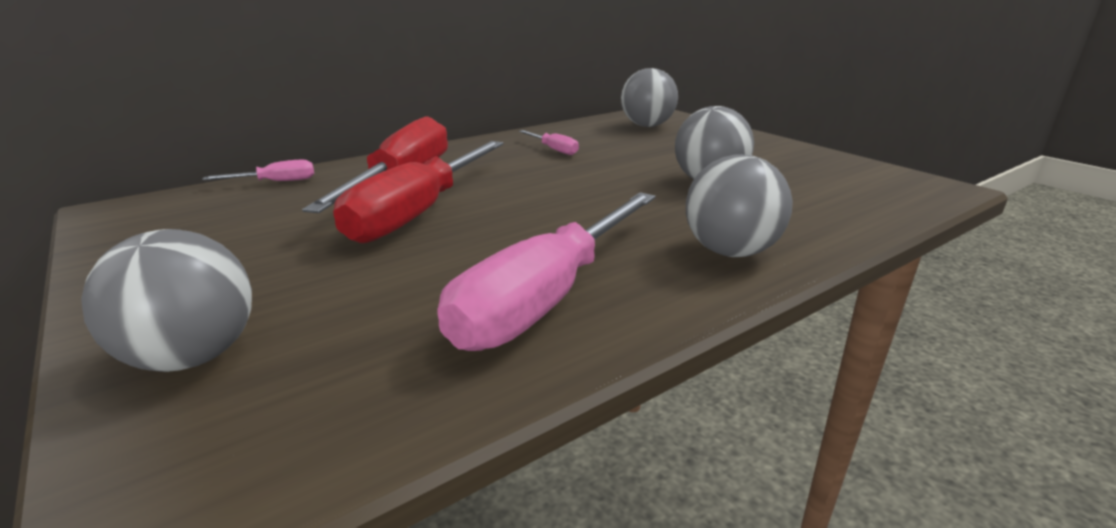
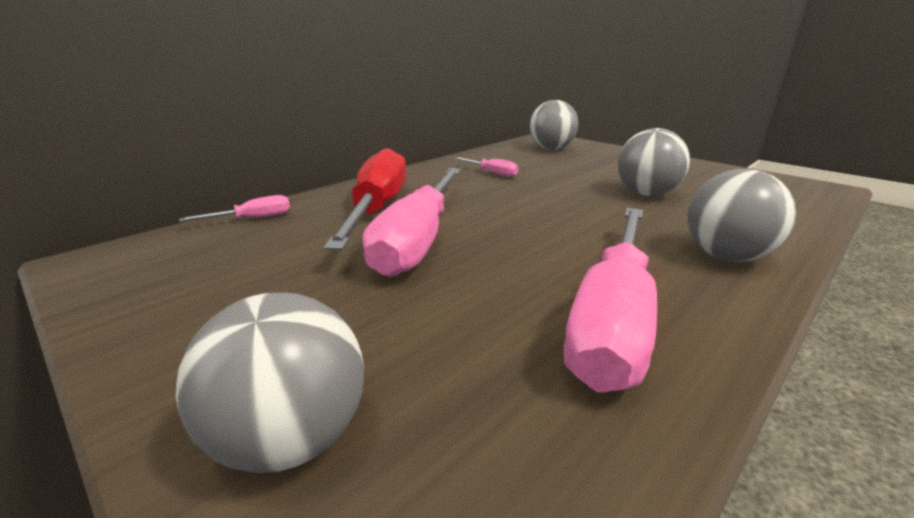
camera: 10 degrees left, 0 degrees up
red screwdriver [333,141,503,244] -> pink screwdriver [362,168,461,277]

